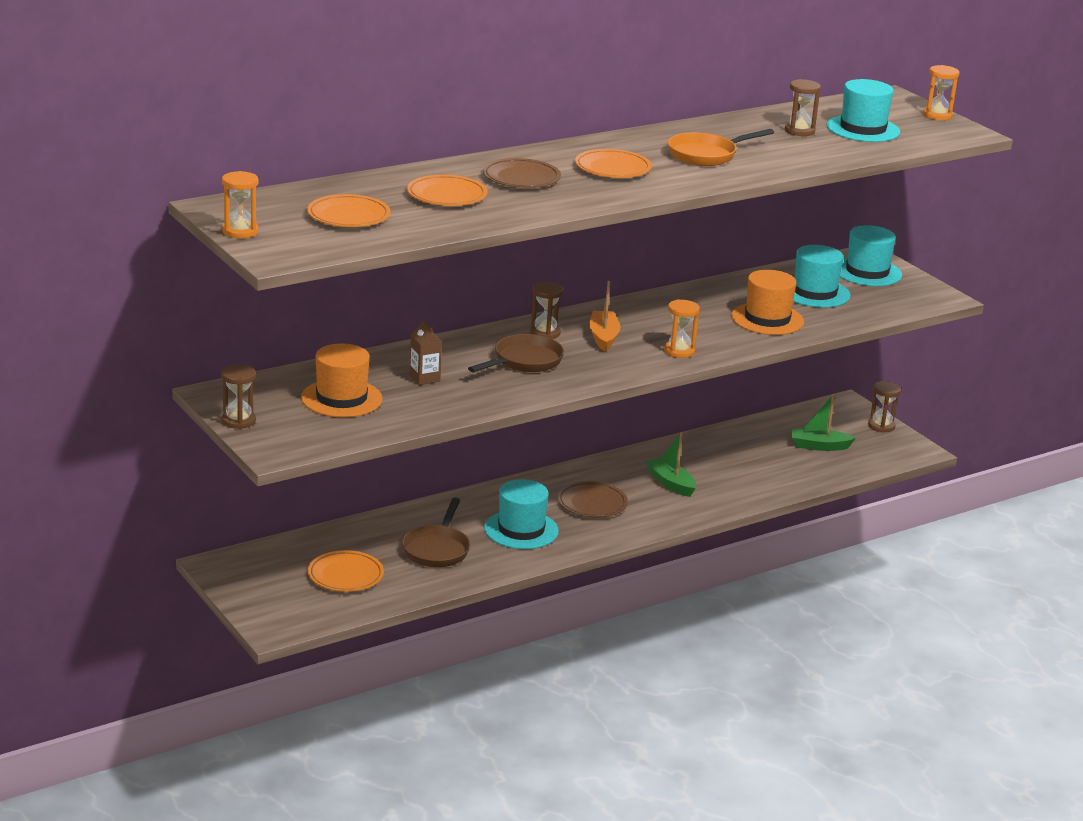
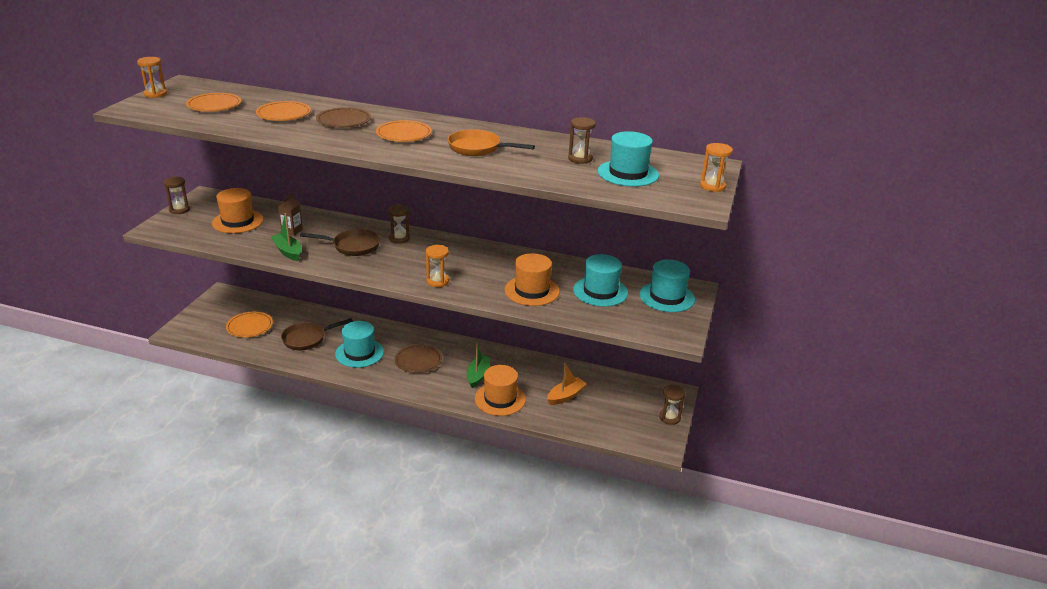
camera: 50 degrees right, 5 degrees up
orange boat [589,281,620,351] -> orange boat moved to [547,363,587,405]
green boat [791,394,856,451] -> green boat moved to [271,213,302,261]
none -> orange hat [475,365,526,416]

